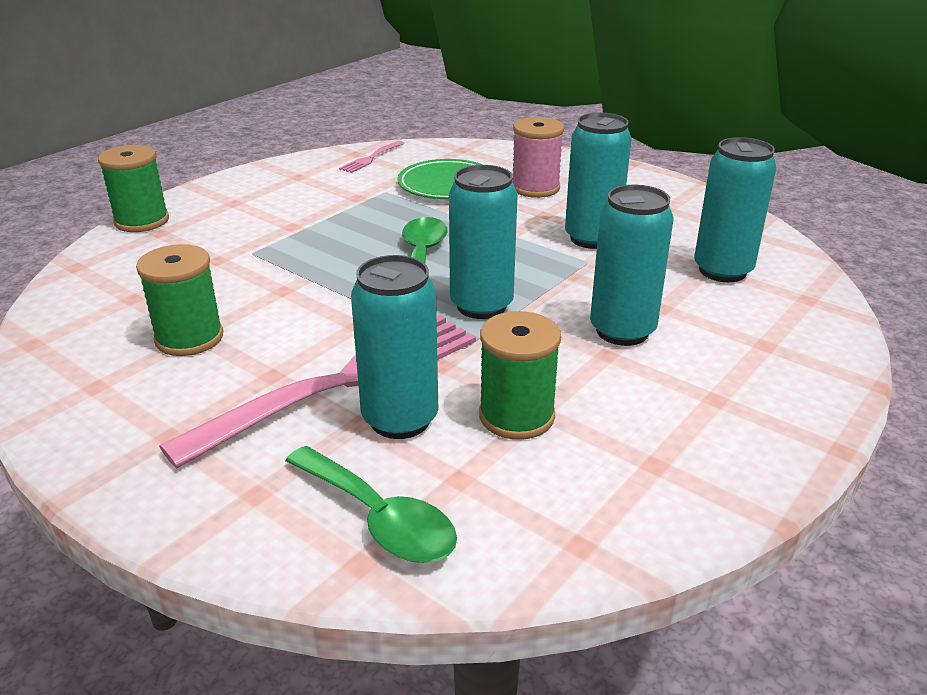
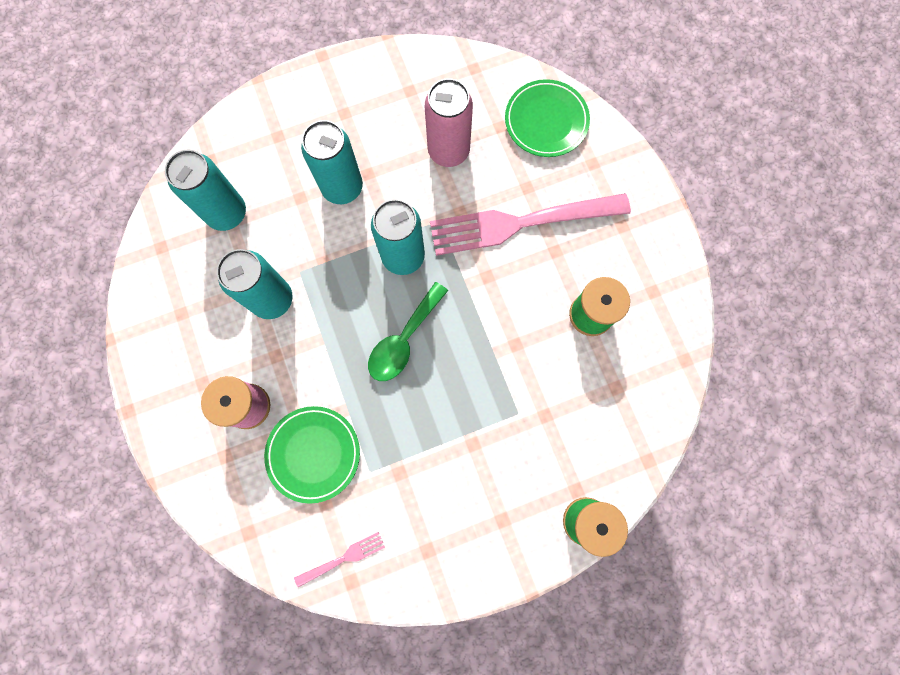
camera: 150 degrees left, 45 degrees up
green spoon [286,446,457,563] -> green plate [505,79,590,157]
turquoise can [351,255,438,439] -> none
green spool [479,311,561,440] -> pink can [425,78,473,167]

